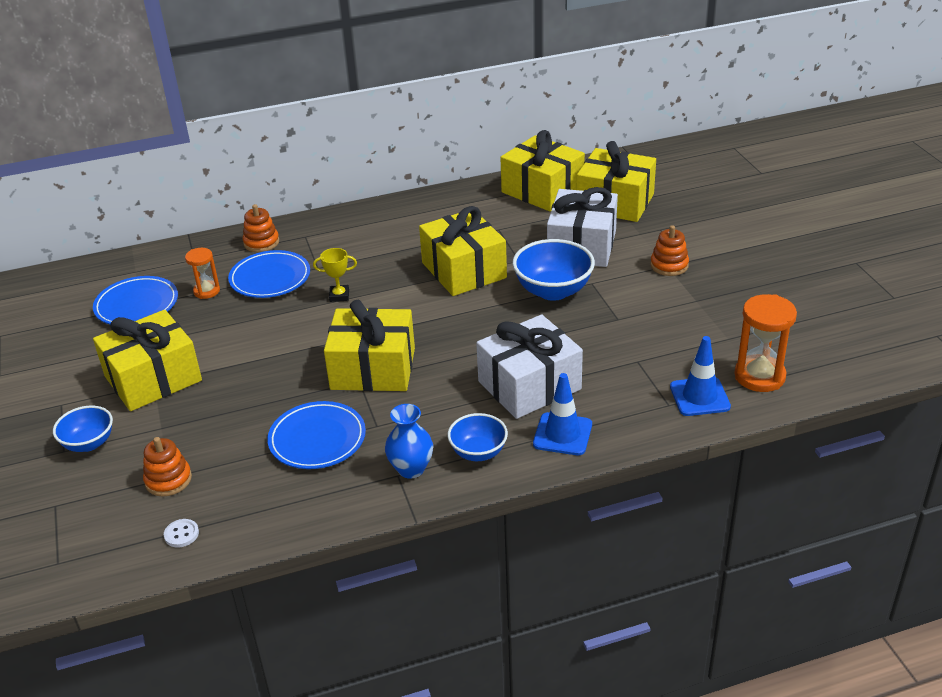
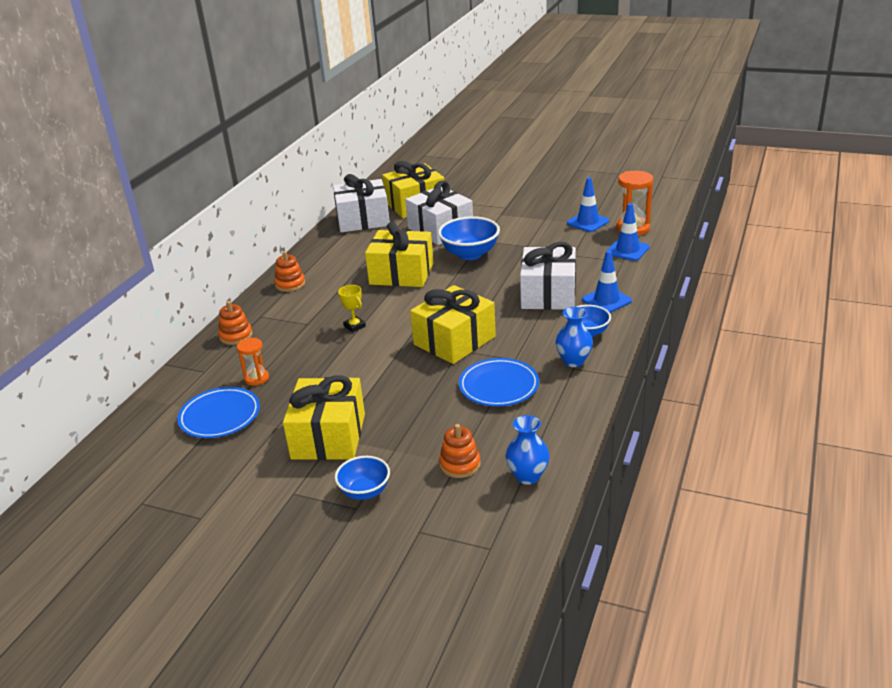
camera: 50 degrees left, 5 degrees down
white button [164,519,199,547] -> blue vase [505,415,550,485]
blue plate [228,250,310,298] -> none
yellow trophy [313,248,357,302] -> yellow trophy turned 75 degrees counterclockwise [338,285,366,332]
yellow gift [500,130,585,212] -> white gift [333,174,390,232]
orange stacking toy [650,225,689,276] -> orange stacking toy moved to [274,251,305,292]
none -> blue traffic cone [567,177,609,232]

